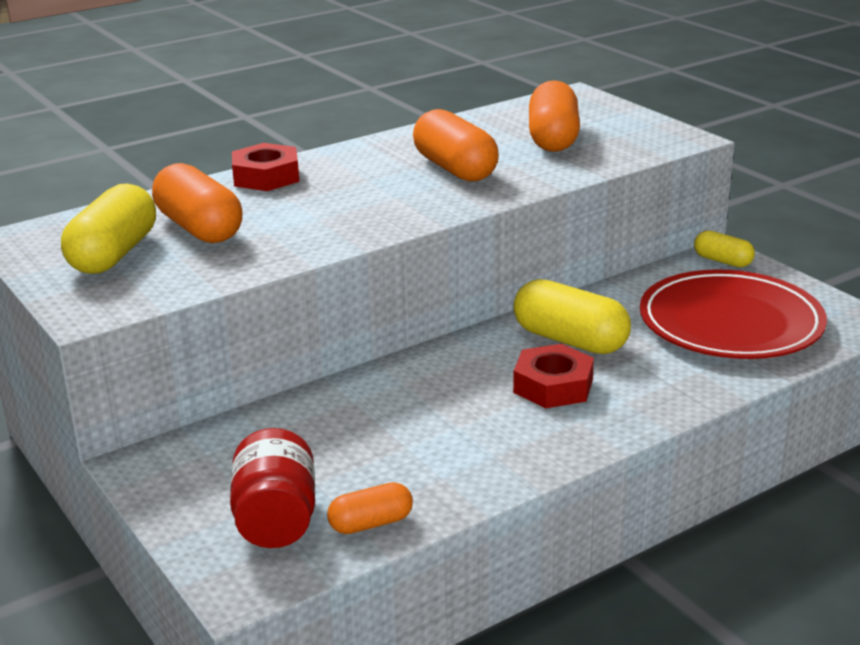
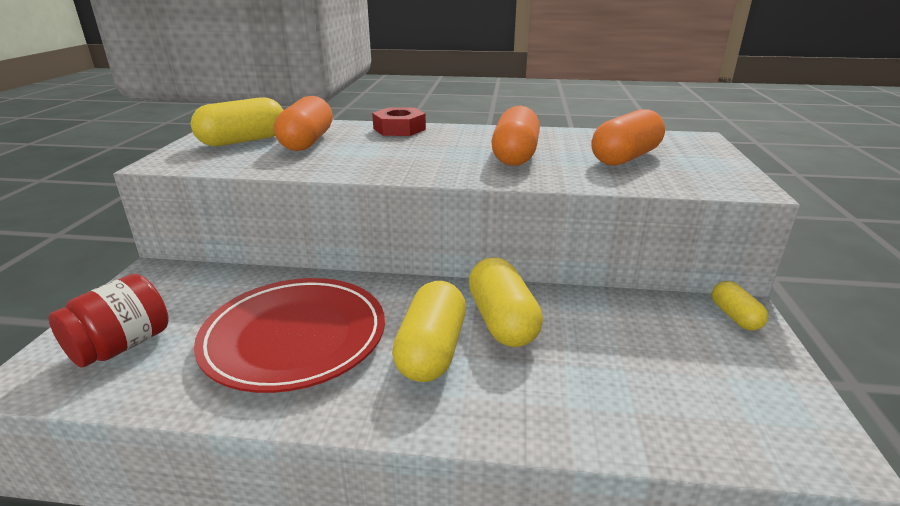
camera: 40 degrees right, 0 degrees up
orange capsule [327,482,413,534] -> none
red nut [513,344,594,408] -> yellow capsule [392,281,466,382]
red plate [640,270,827,359] -> red plate moved to [194,278,385,393]

